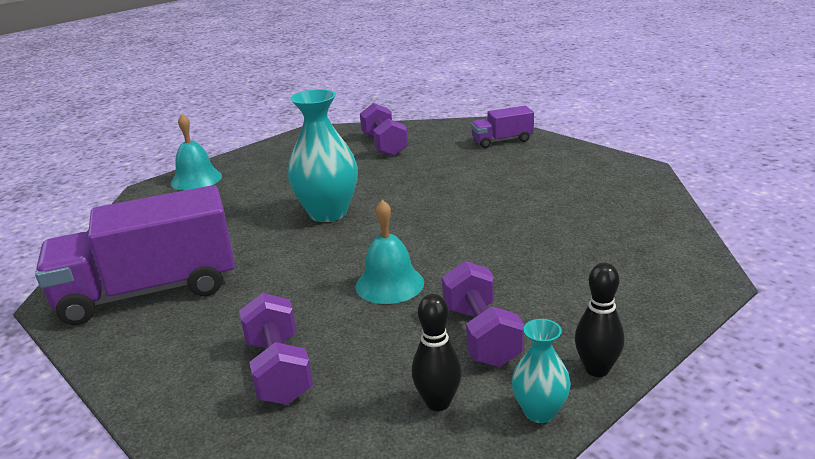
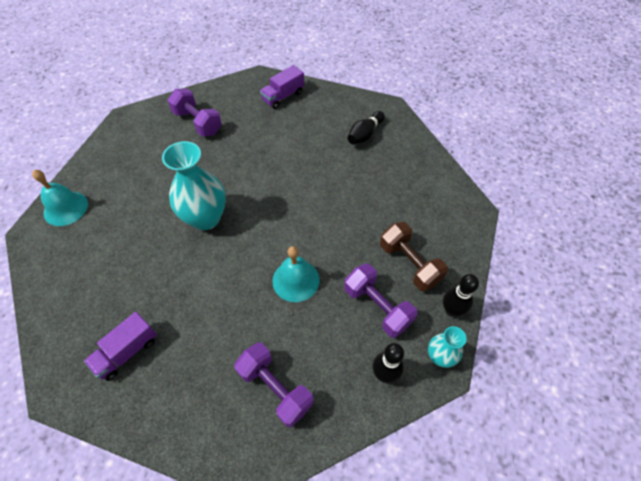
camera: 30 degrees left, 30 degrees up
purple truck [35,185,235,326] -> purple truck [84,312,157,381], size x0.48
none -> black bowling pin [348,111,385,145]
none -> brown dumbbell [380,222,448,292]

